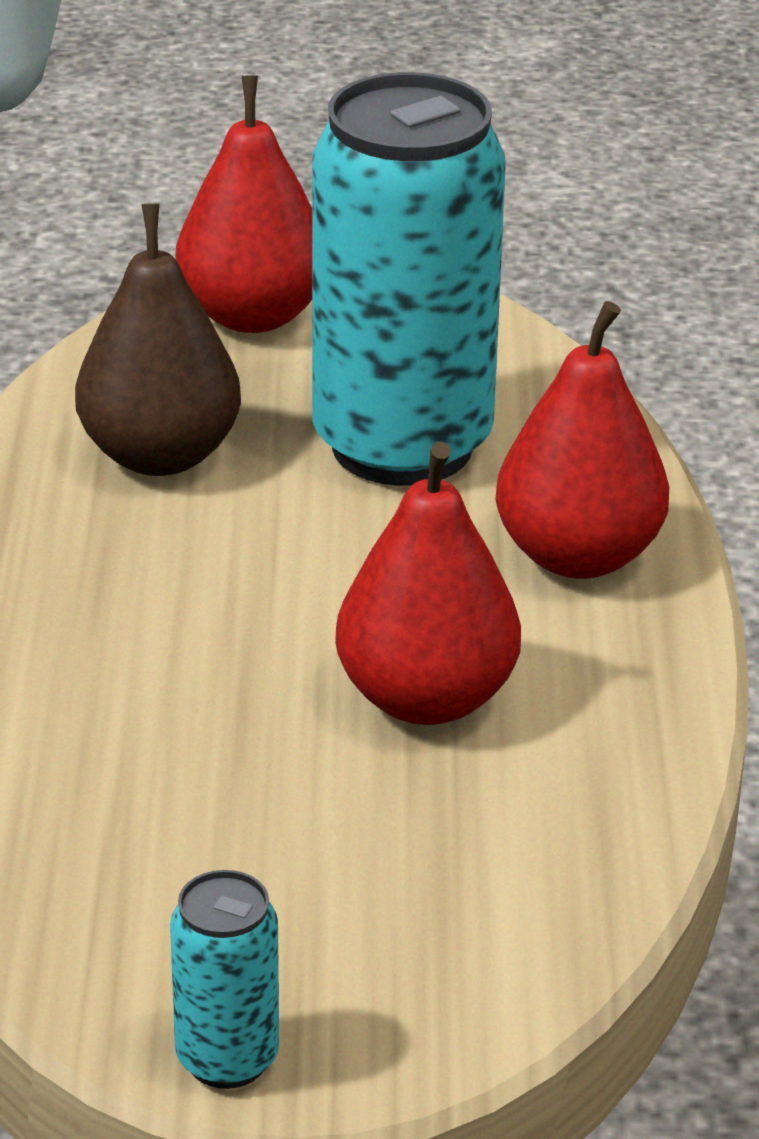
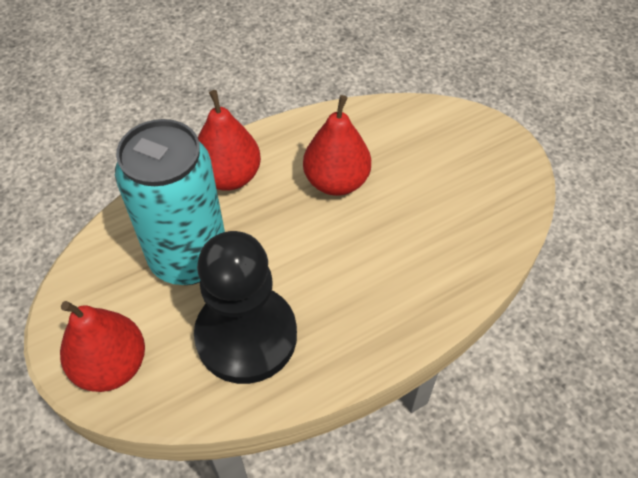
camera: 120 degrees left, 20 degrees up
brown pear [75,203,241,476] -> black pawn [194,231,297,384]
turquoise can [170,870,279,1089] -> none

